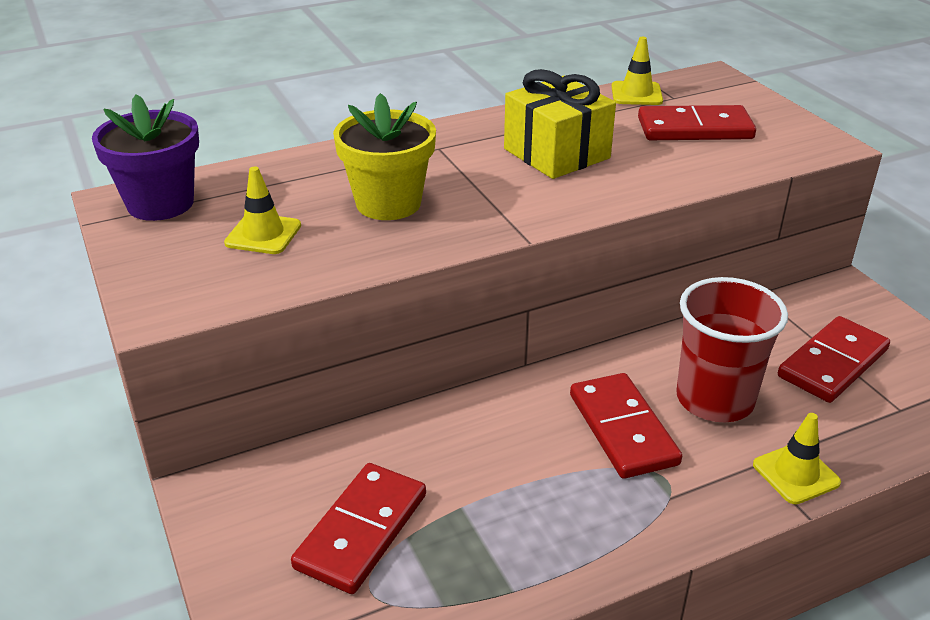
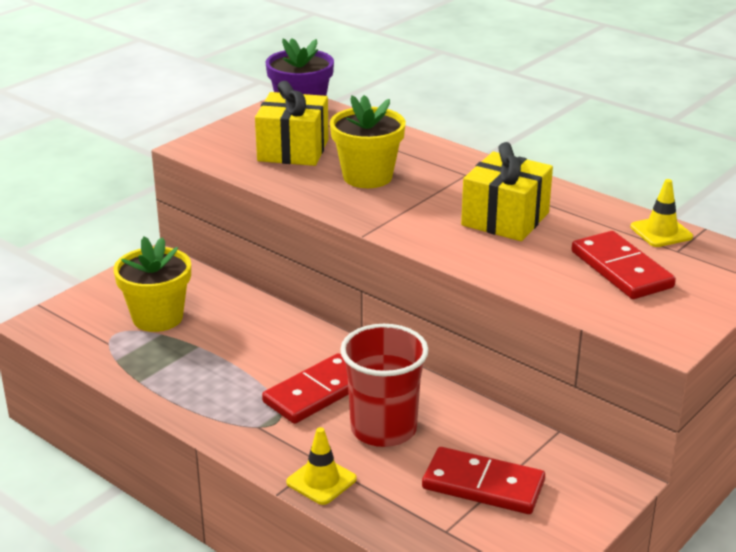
camera: 65 degrees right, 5 degrees down
yellow traffic cone [224,166,301,254] -> yellow gift [255,81,329,166]
red domino [291,463,426,594] -> yellow flower pot [114,236,191,332]

